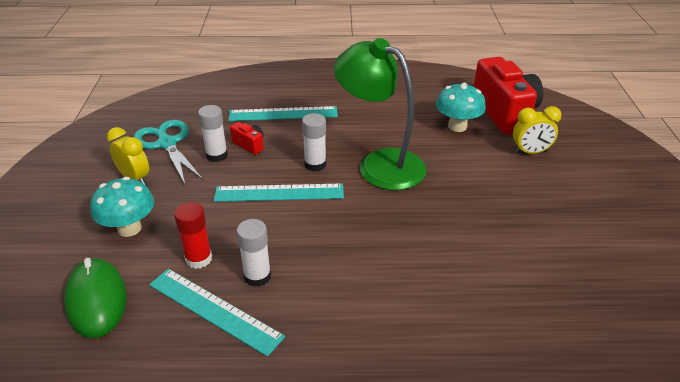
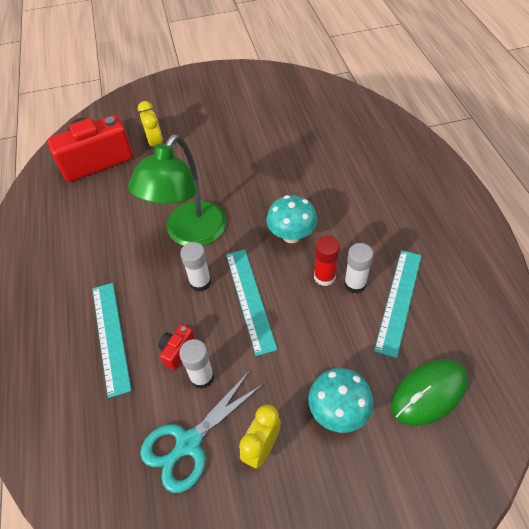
camera: 100 degrees left, 15 degrees up
red glue stick [174,202,212,269] -> red glue stick moved to [314,236,340,286]
turquoise mushroom [436,83,486,132] -> turquoise mushroom moved to [267,195,317,243]

